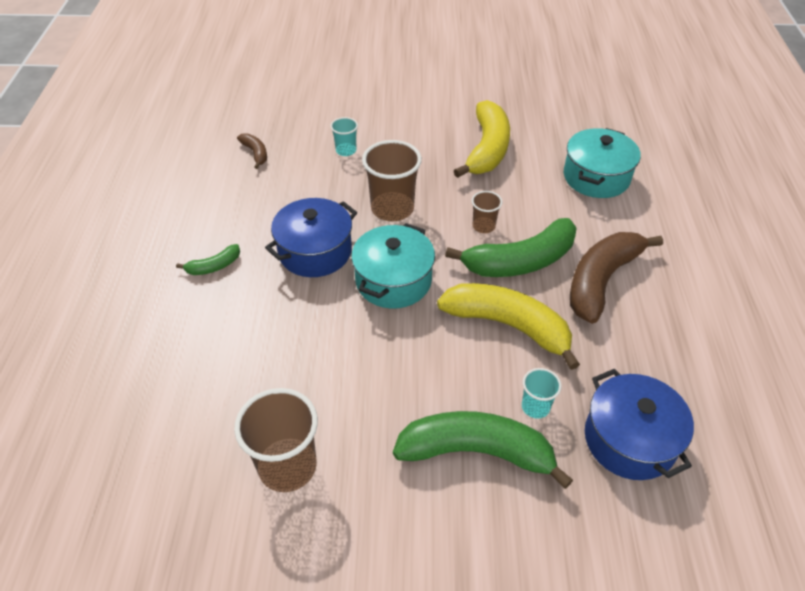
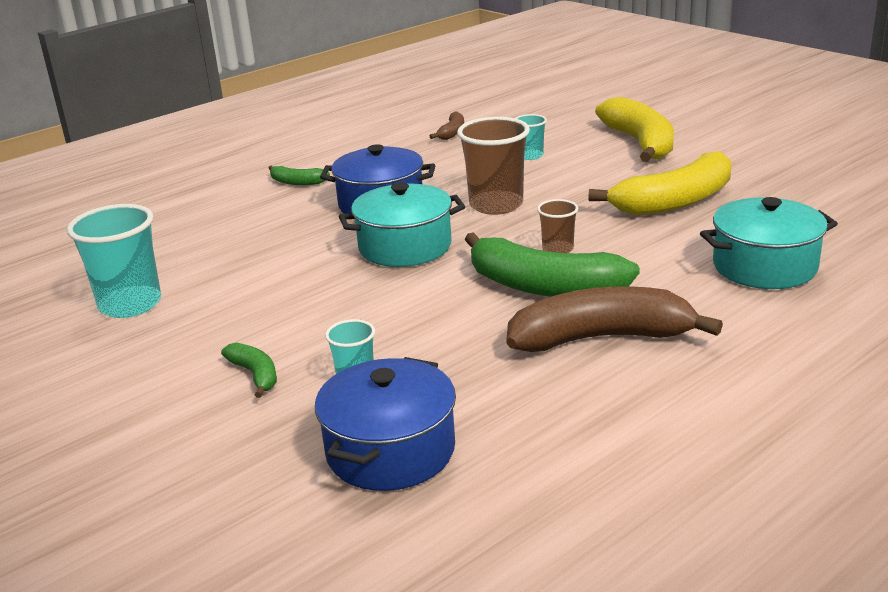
camera: 50 degrees right, 20 degrees down
brown cup [234,388,318,492] -> turquoise cup [67,204,161,318]
green banana [393,411,573,489] -> green banana [221,342,277,398], size x0.46
yellow banana [437,283,580,370] -> yellow banana moved to [595,97,674,162]

